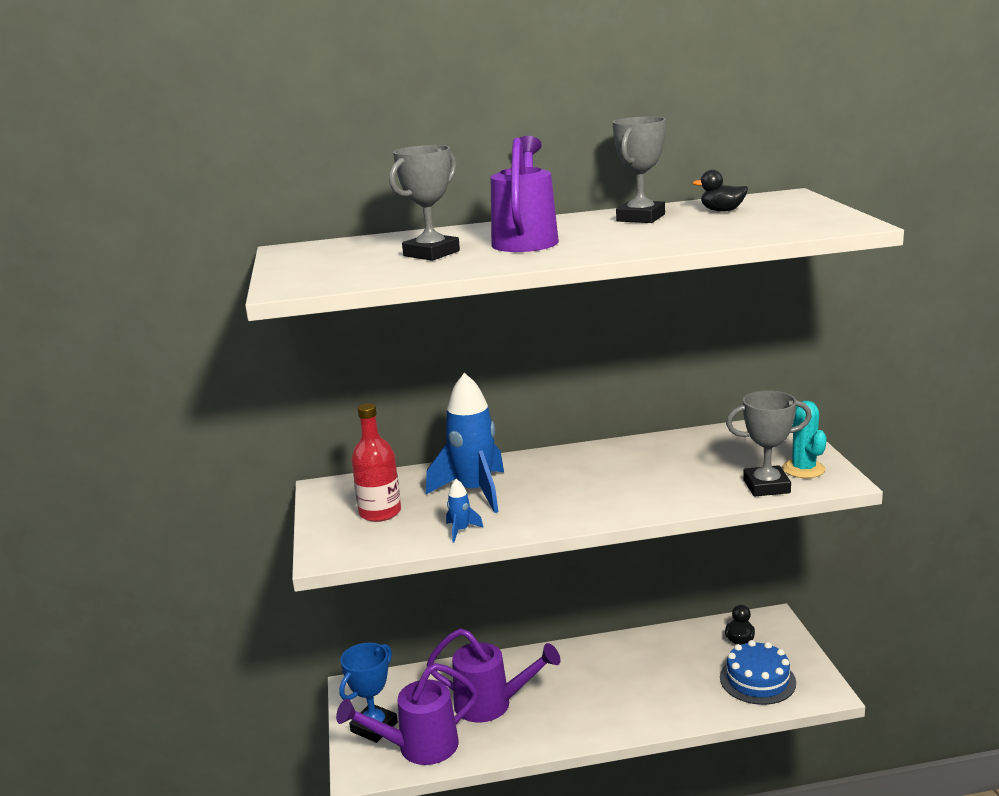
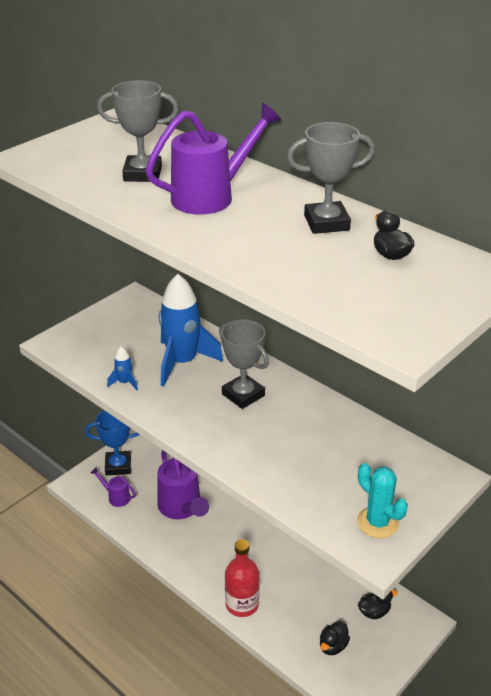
camera: 50 degrees right, 15 degrees up
purple watering can [336,663,478,765] -> purple watering can [90,467,136,507], size x0.50
red bottle [351,403,401,522] -> red bottle moved to [225,539,259,617]
blue cake [720,640,796,705] -> black duck [320,621,350,655]
grey trophy [726,390,812,496] -> grey trophy moved to [219,320,269,409]
turquoise cactus [782,401,827,478] -> turquoise cactus turned 75 degrees counterclockwise [357,463,408,538]

